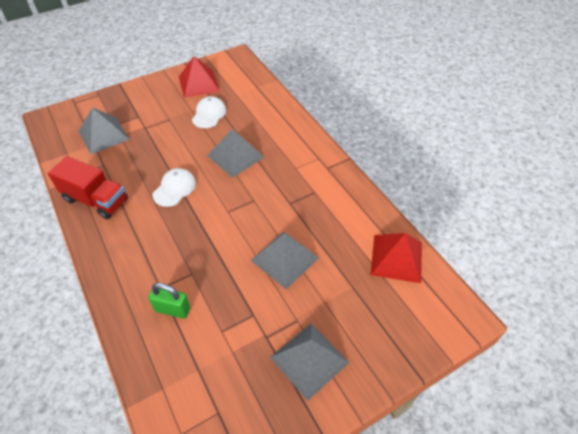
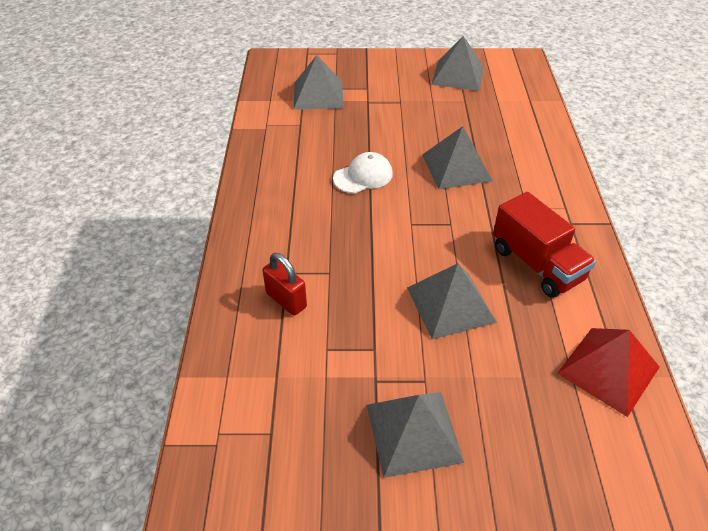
camera: 30 degrees right, 5 degrees down
red truck [48,156,128,219] -> red truck moved to [493,192,596,298]
green padlock [148,283,190,319] -> red padlock [263,253,307,316]
red pyramid [179,56,220,98] -> grey pyramid [431,36,484,91]
white cap [192,96,226,128] -> none

